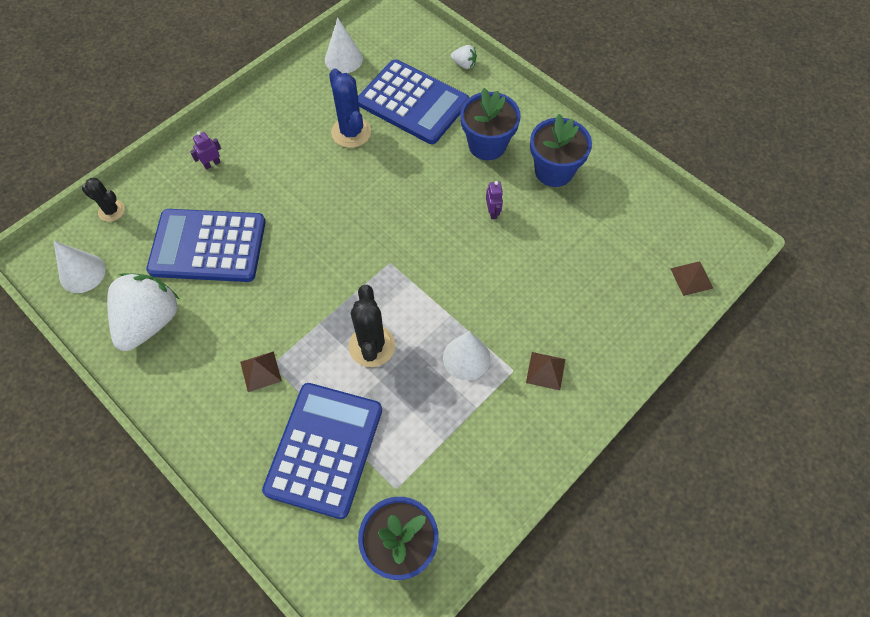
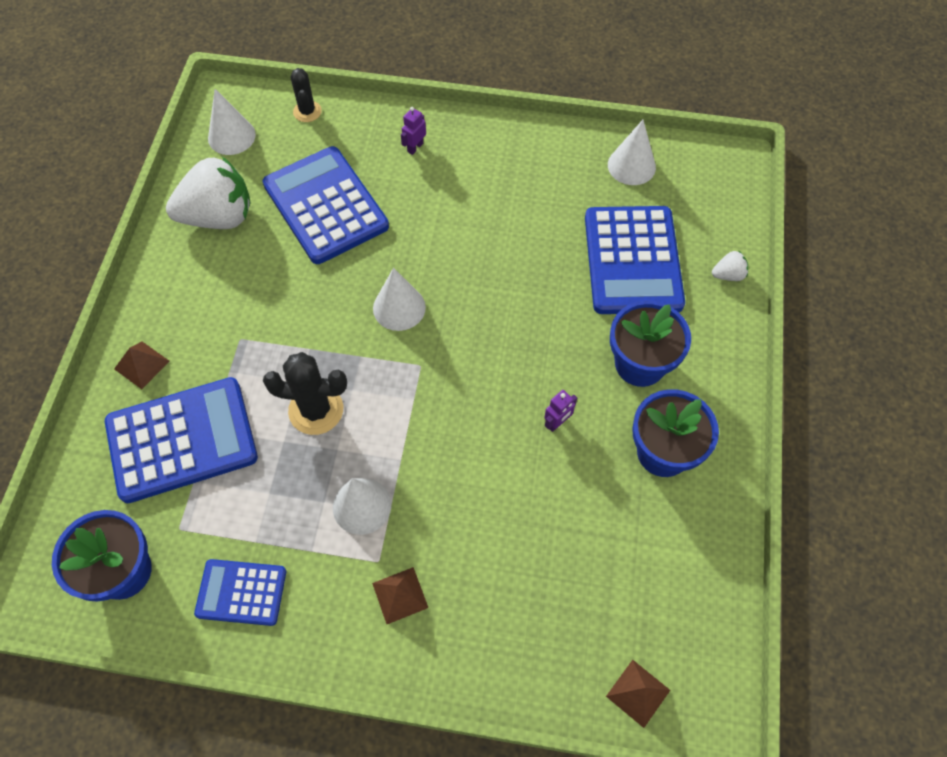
camera: 55 degrees right, 0 degrees up
purple robot [190,131,221,170] -> purple robot turned 75 degrees counterclockwise [401,107,426,155]
brown pyramid [240,351,282,392] -> brown pyramid moved to [114,341,169,389]
blue cactus [329,68,371,148] -> none
black cactus [349,285,395,367] -> black cactus turned 45 degrees clockwise [263,352,347,435]
white strawberry [451,45,477,69] -> white strawberry turned 90 degrees counterclockwise [712,250,748,281]
none -> blue calculator [194,559,286,626]
none -> white cone [373,268,426,331]

